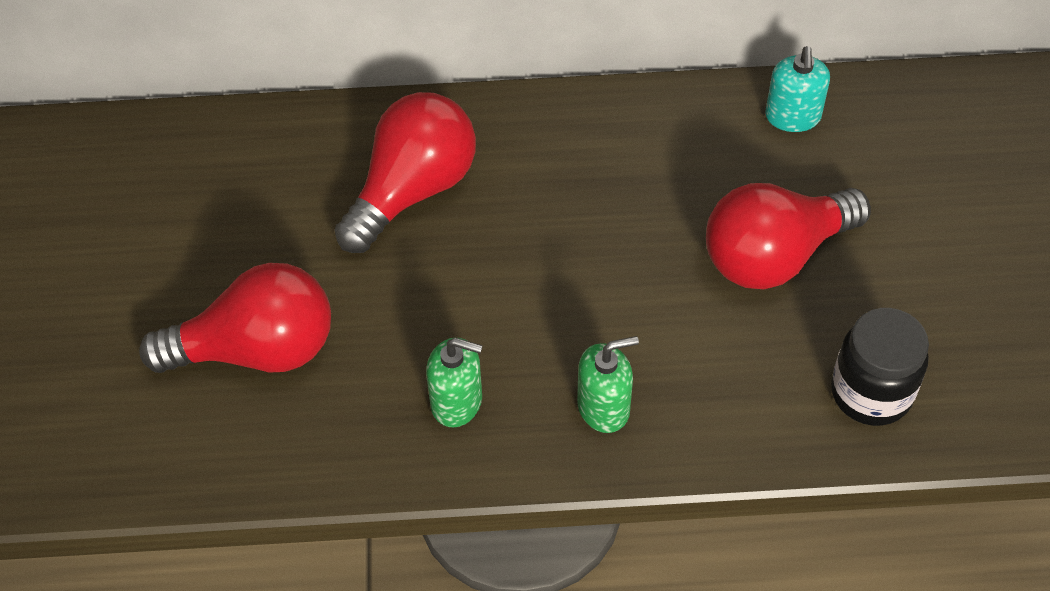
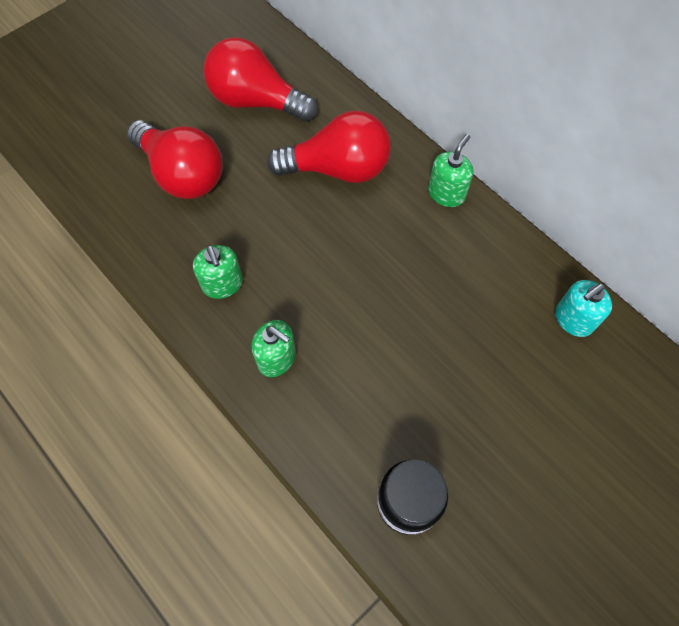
camera: 50 degrees right, 10 degrees up
red light bulb [706,183,871,289] -> red light bulb moved to [204,37,317,122]
none -> green soap dispenser [428,134,473,207]

